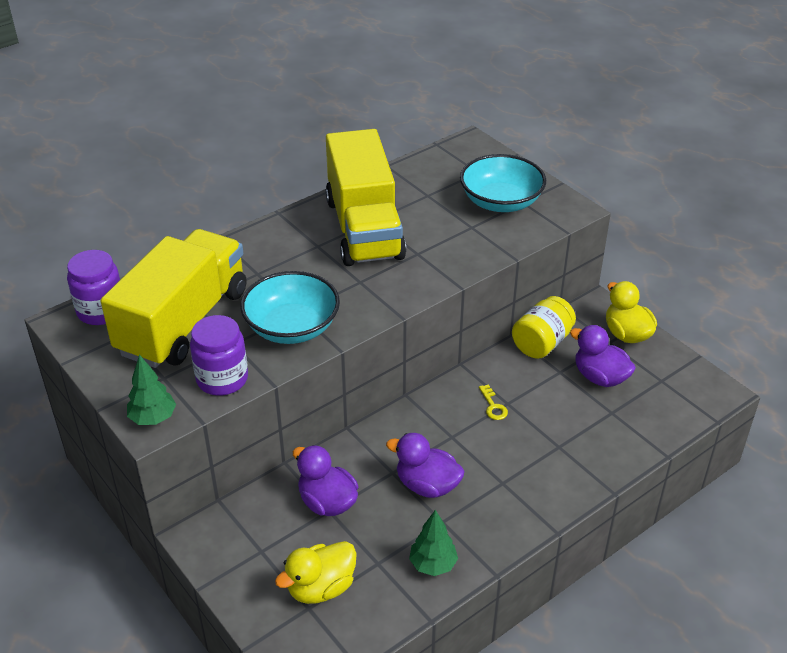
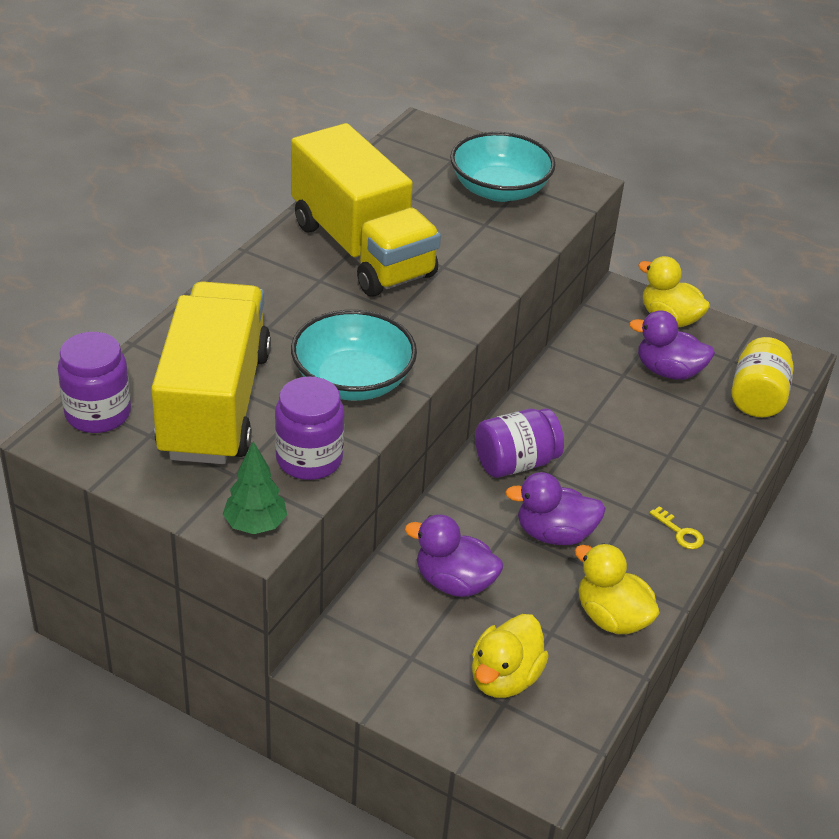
camera: 25 degrees left, 0 degrees up
green tree [409,510,458,576] -> yellow duck [575,543,660,634]
yellow key [479,384,508,420] -> yellow key moved to [650,506,704,549]
yellow jar [512,296,576,359] -> yellow jar moved to [732,337,794,417]
none -> purple jar [475,408,564,478]

